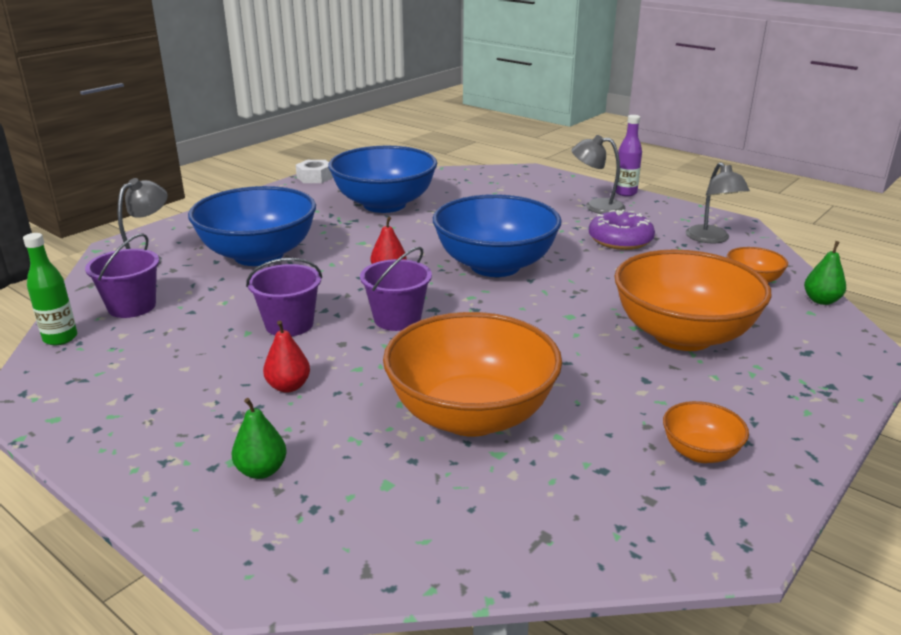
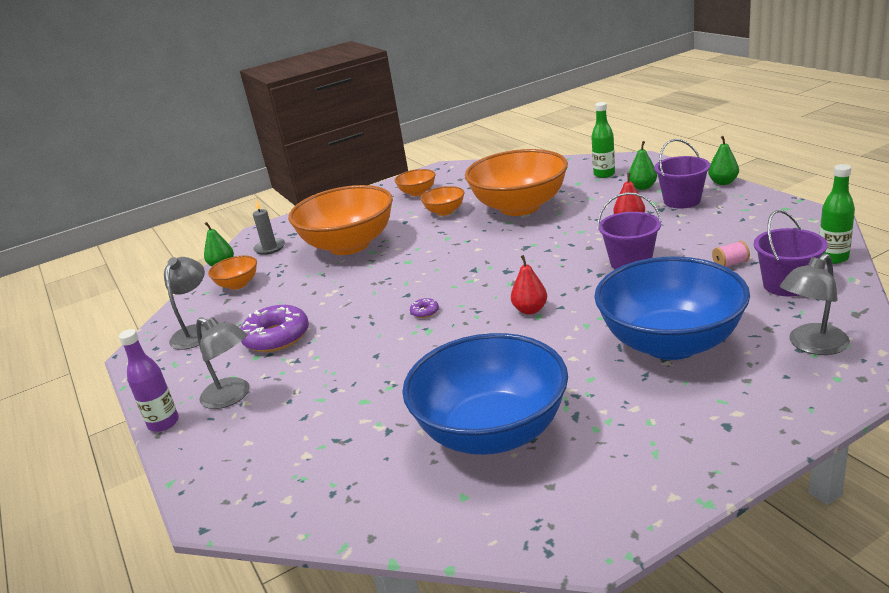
camera: 155 degrees left, 0 degrees up
white nut [296,160,333,183] -> none
purple bucket [360,247,432,331] -> purple bucket moved to [654,139,710,209]
blue bowl [433,194,562,277] -> purple donut [410,298,439,318]
none -> grey candle [253,200,285,255]
none -> orange bowl [421,186,465,216]
none -> green bottle [591,102,615,178]
none -> green pear [708,136,739,185]
none -> pink spool [712,241,750,267]

